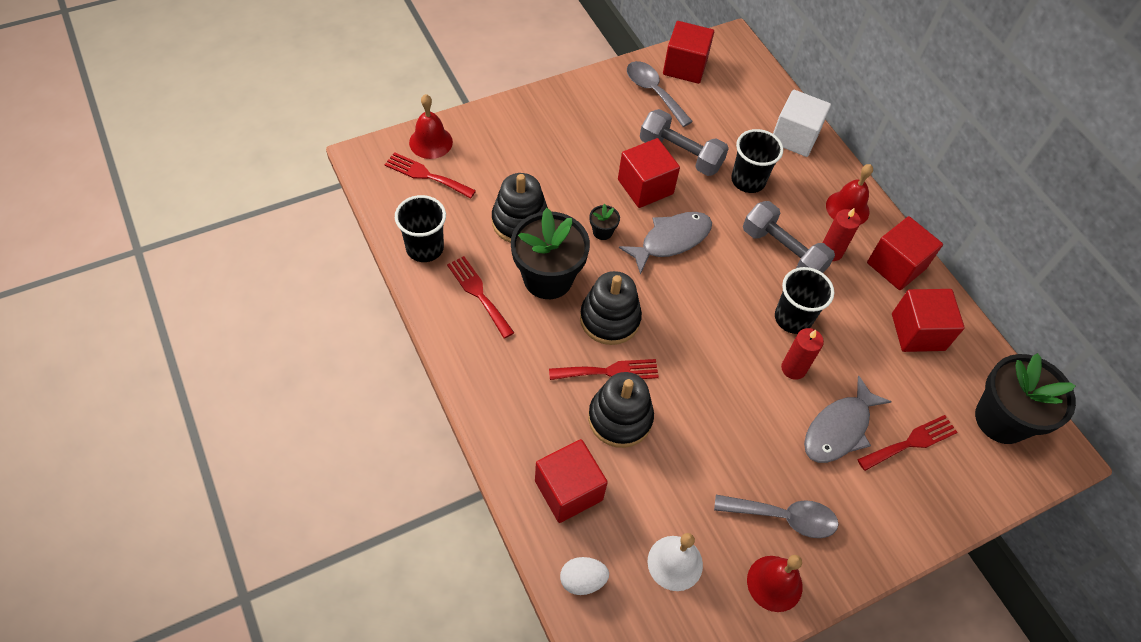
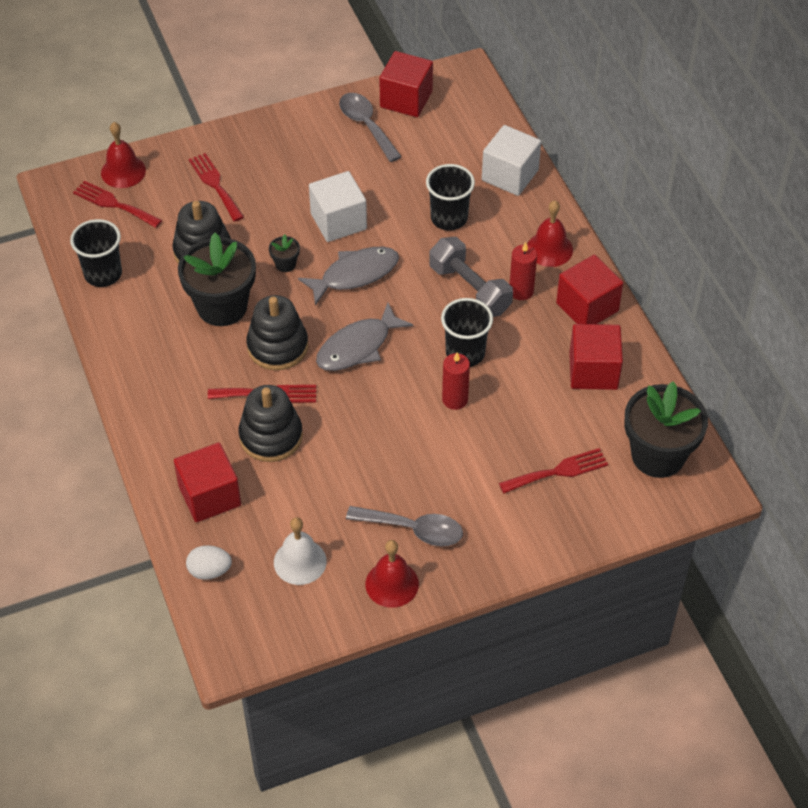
camera: 10 degrees right, 5 degrees down
red fork [447,256,514,338] -> red fork moved to [189,153,244,222]
red cube [618,138,680,208] -> white cube [309,171,367,242]
grey dumbbell [640,109,729,176] -> none
grey fish [804,376,892,463] -> grey fish moved to [316,303,413,371]

